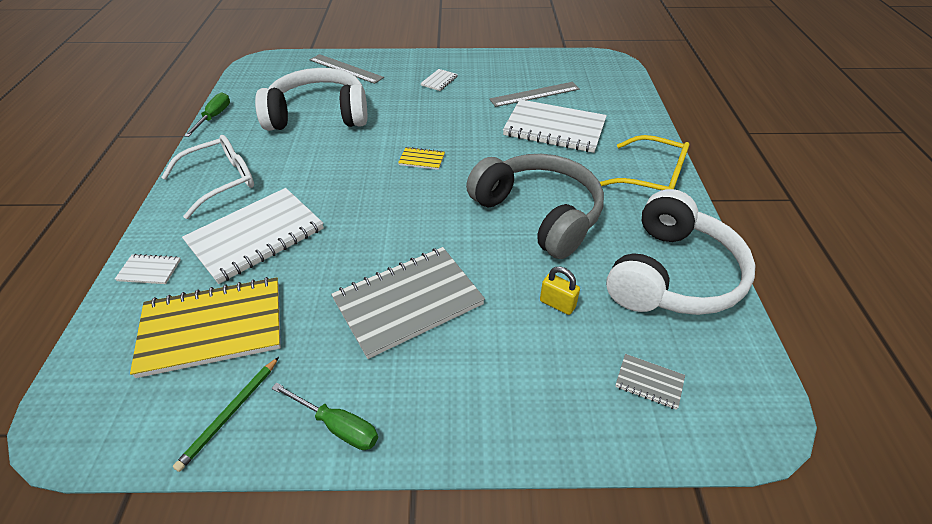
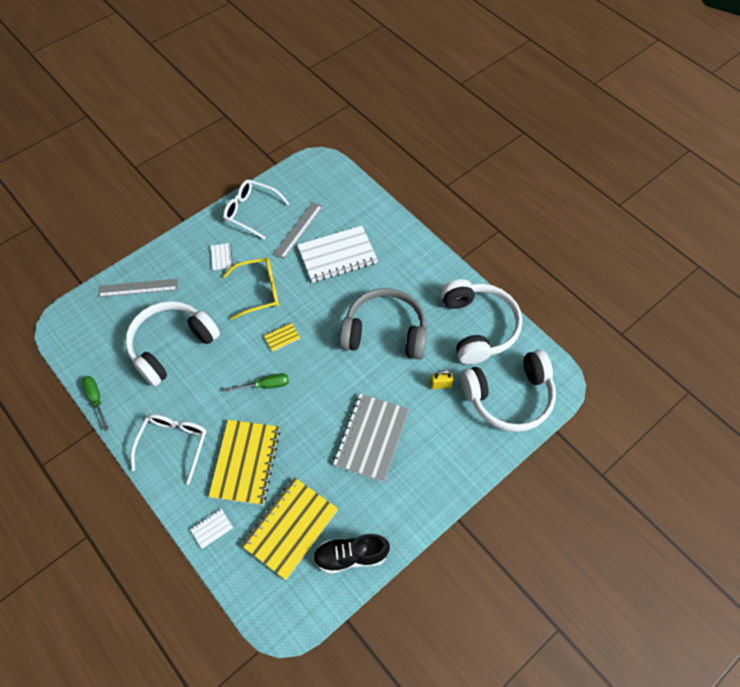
camera: 40 degrees left, 15 degrees up
green pencil [173,357,279,472] -> black shoe [313,534,390,574]
white notebook [182,188,324,284] -> yellow notebook [208,420,281,505]
green screwdriver [272,383,378,450] -> green screwdriver moved to [225,373,289,392]
yellow glasses [600,135,689,190] -> yellow glasses moved to [223,258,279,320]
grey notebook [615,354,685,410] -> white headphones [461,350,556,432]
none -> white glasses [223,180,289,240]

